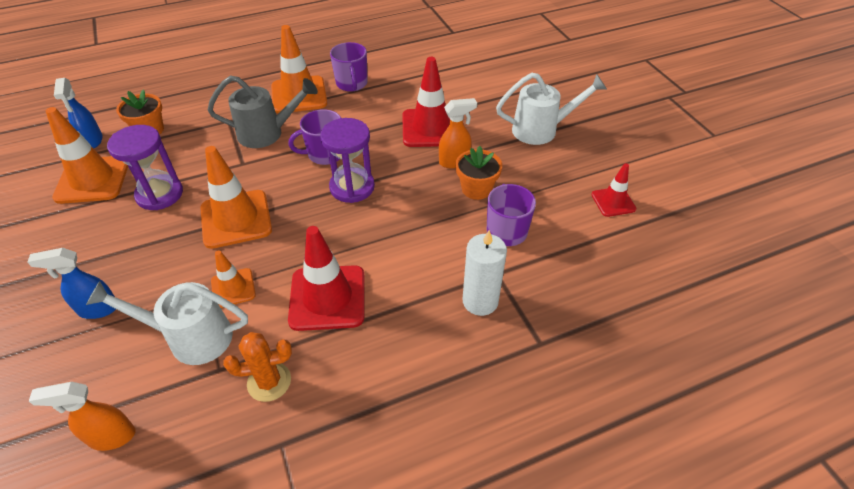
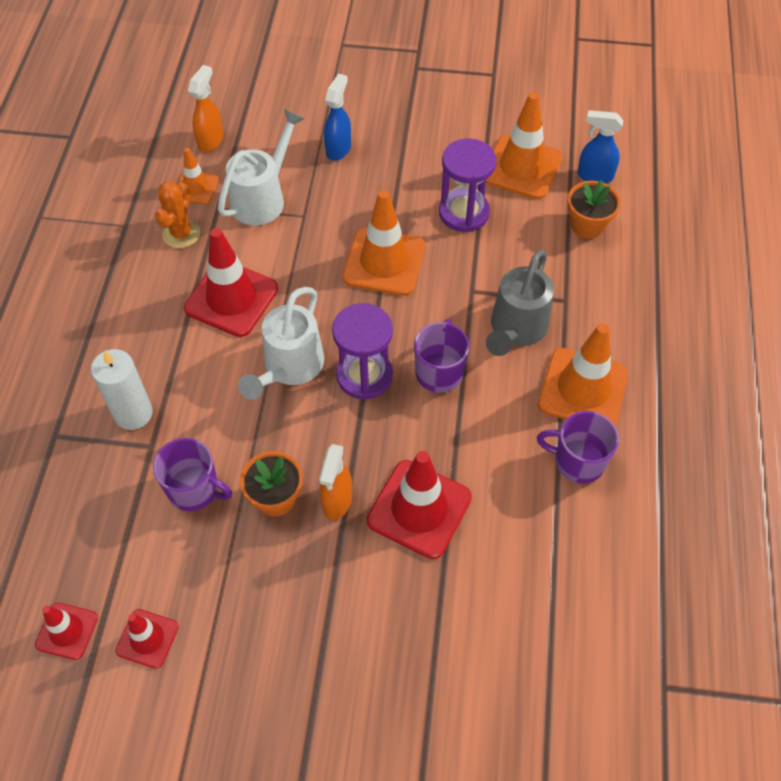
camera: 120 degrees right, 10 degrees up
orange traffic cone [211,250,256,308] -> orange traffic cone moved to [177,148,219,205]
white watering can [496,73,607,145] -> white watering can moved to [238,287,324,400]
none -> red traffic cone [35,603,98,660]

